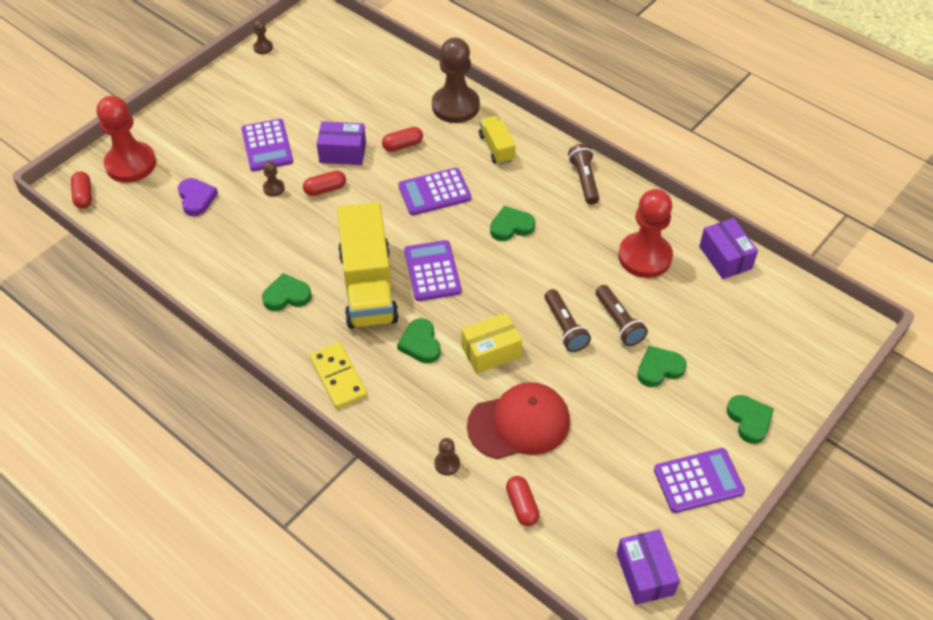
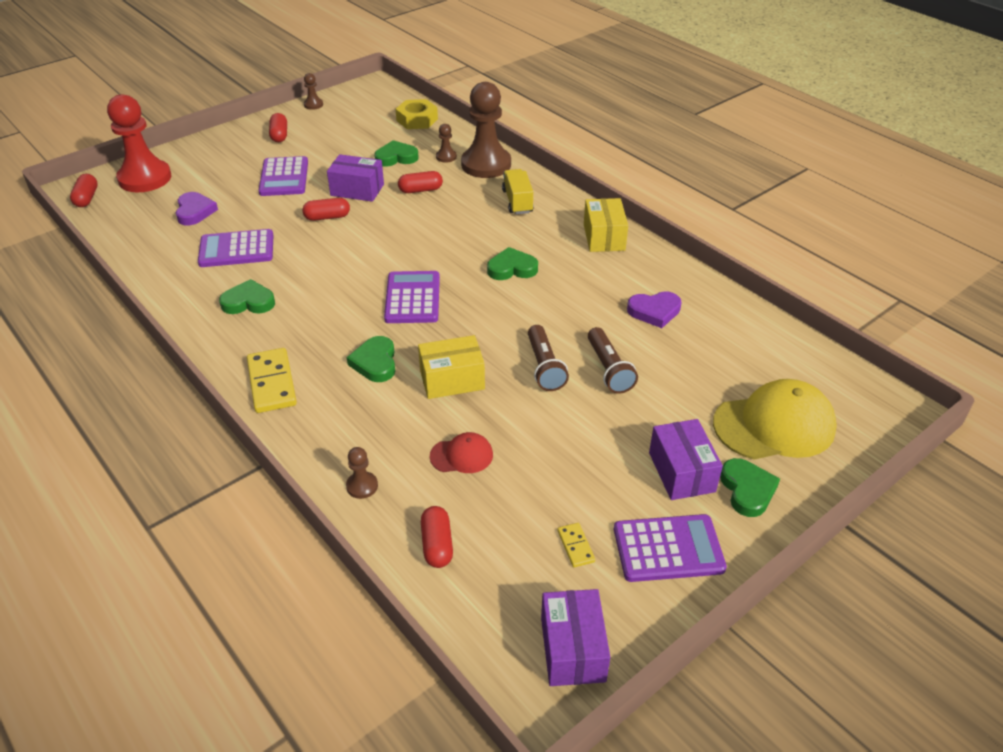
camera: 10 degrees right, 10 degrees down
brown pawn [263,161,285,197] -> brown pawn moved to [436,124,457,163]
yellow truck [337,202,399,329] -> none
purple calculator [398,168,471,215] -> purple calculator moved to [198,229,273,267]
red cap [467,382,570,459] -> red cap [430,432,493,473], size x0.50
brown flashlight [568,144,599,205] -> yellow box [584,198,628,252]
red pawn [618,189,673,278] -> purple heart [627,291,682,328]
green heart [637,346,687,387] -> green heart moved to [374,140,418,167]
purple box [699,218,758,279] -> purple box moved to [649,419,723,500]
none -> red capsule [269,113,287,142]
none -> yellow nut [396,99,438,129]
none -> yellow domino [558,523,595,567]
none -> yellow cap [713,379,837,460]

